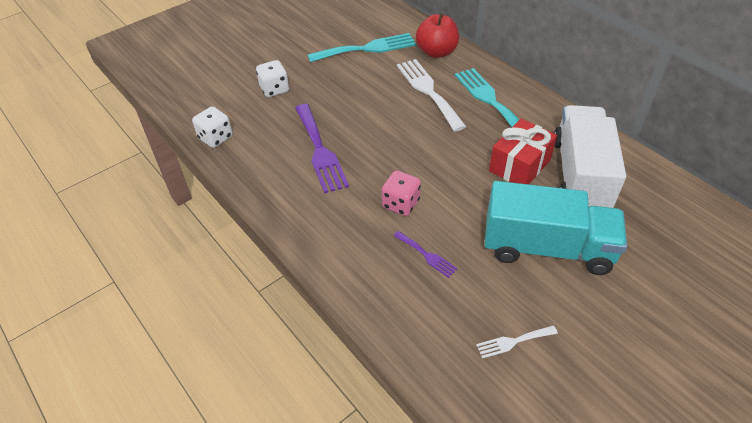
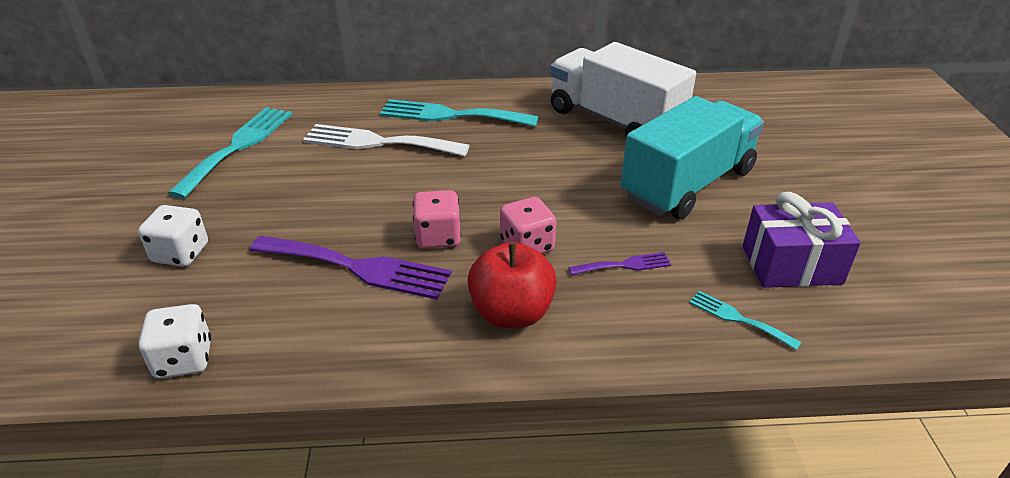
camera: 55 degrees left, 10 degrees down
red apple [416,13,459,58] -> red apple moved to [467,242,557,328]
white fork [476,325,558,359] -> purple gift [743,192,861,288]
red gift [489,118,557,184] -> none
none -> pink dice [413,190,461,249]
none -> turquoise fork [689,291,801,350]

